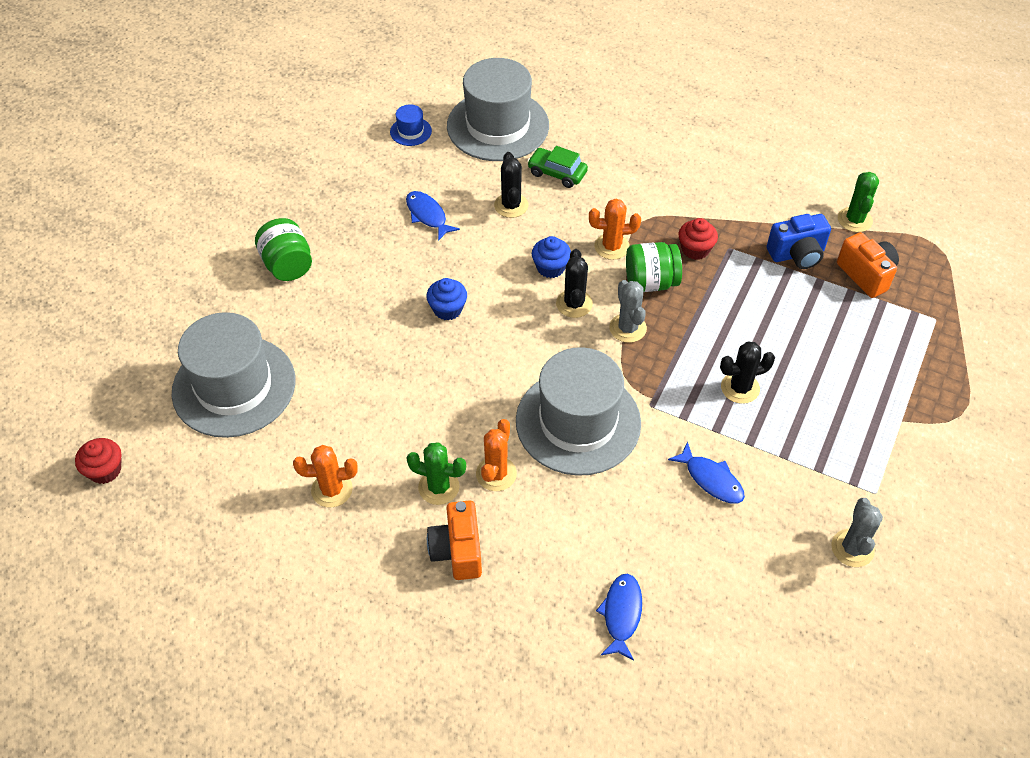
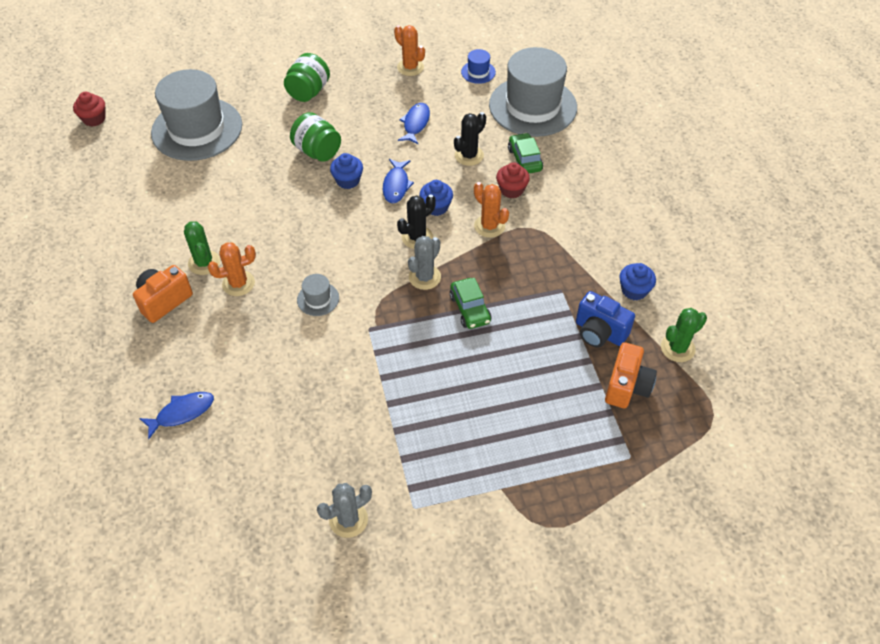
camera: 50 degrees right, 0 degrees up
orange cactus [293,445,358,508] -> orange cactus moved to [394,25,425,76]
grey hat [516,347,641,476] -> grey hat [297,274,339,316], size x0.40
green jar [626,242,682,292] -> green jar moved to [290,112,341,162]
blue fish [668,441,745,504] -> blue fish moved to [383,159,414,203]
red cupcake [679,218,718,260] -> red cupcake moved to [496,162,530,198]
black cactus [720,341,775,404] -> none
none -> green car [450,278,491,329]
none -> blue cupcake [619,263,656,300]

